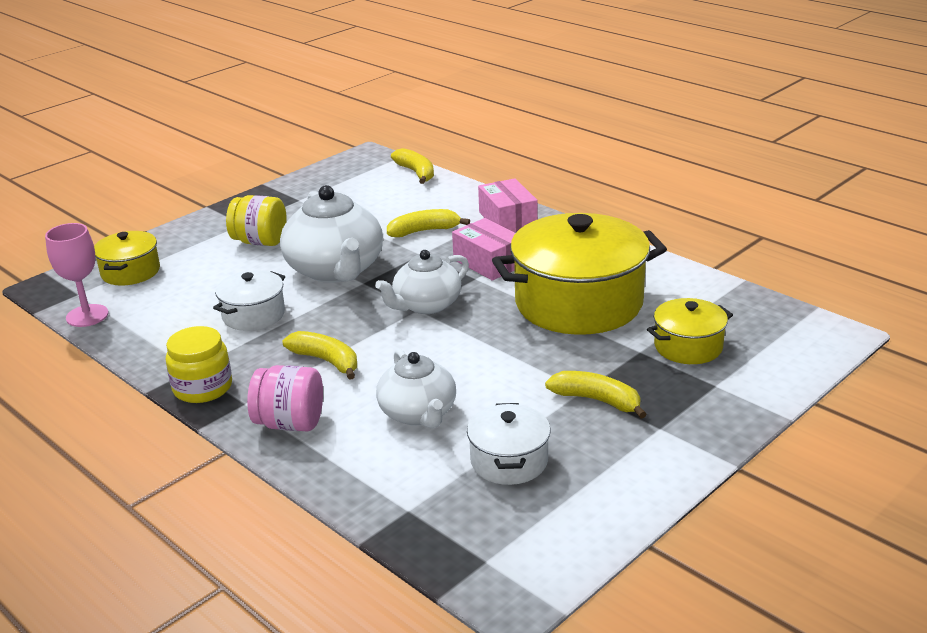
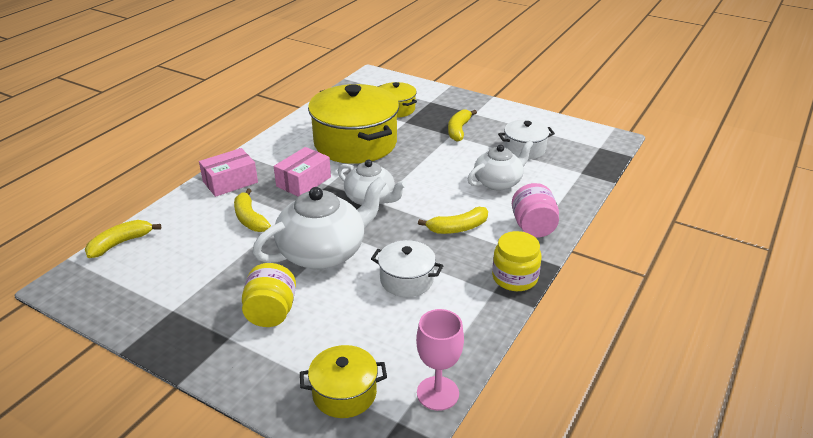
camera: 105 degrees left, 5 degrees up
yellow banana [283,331,357,380] -> yellow banana turned 135 degrees counterclockwise [418,207,488,234]

